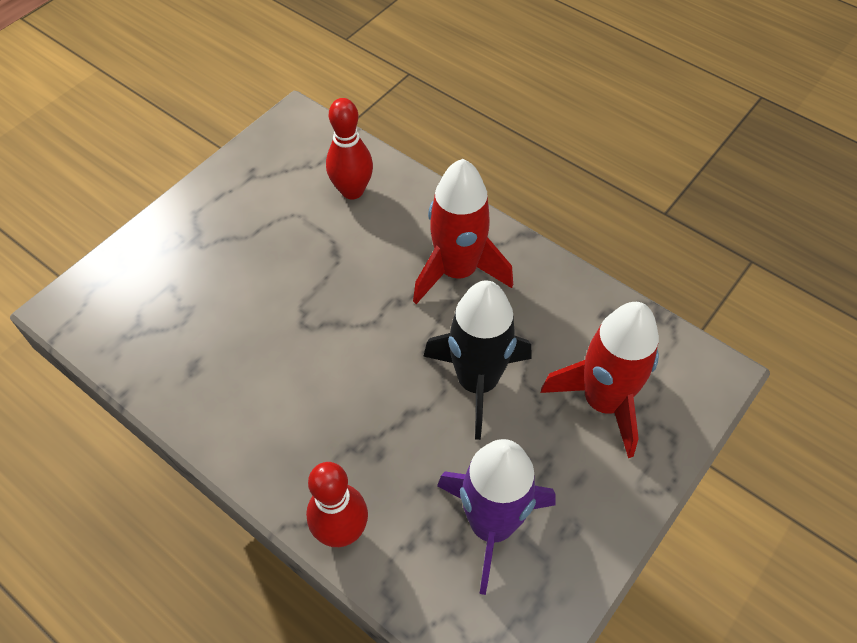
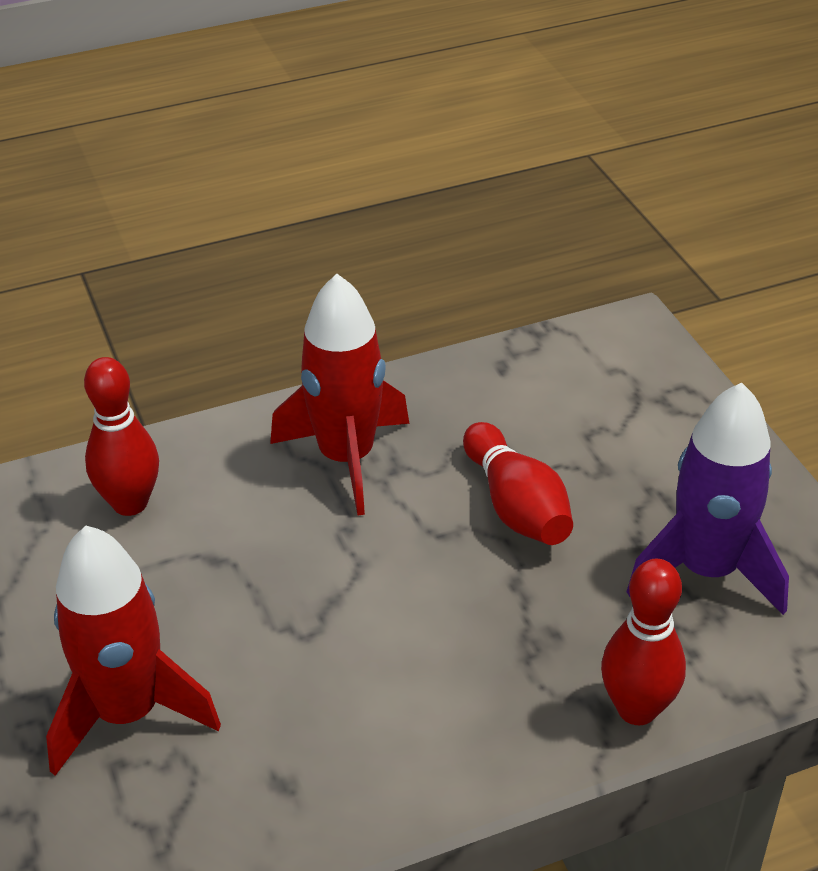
camera: 60 degrees left, 15 degrees down
black rocket [424,280,532,440] -> red bowling pin [463,422,573,545]
red rocket [541,302,659,458] -> red rocket moved to [46,526,221,776]

